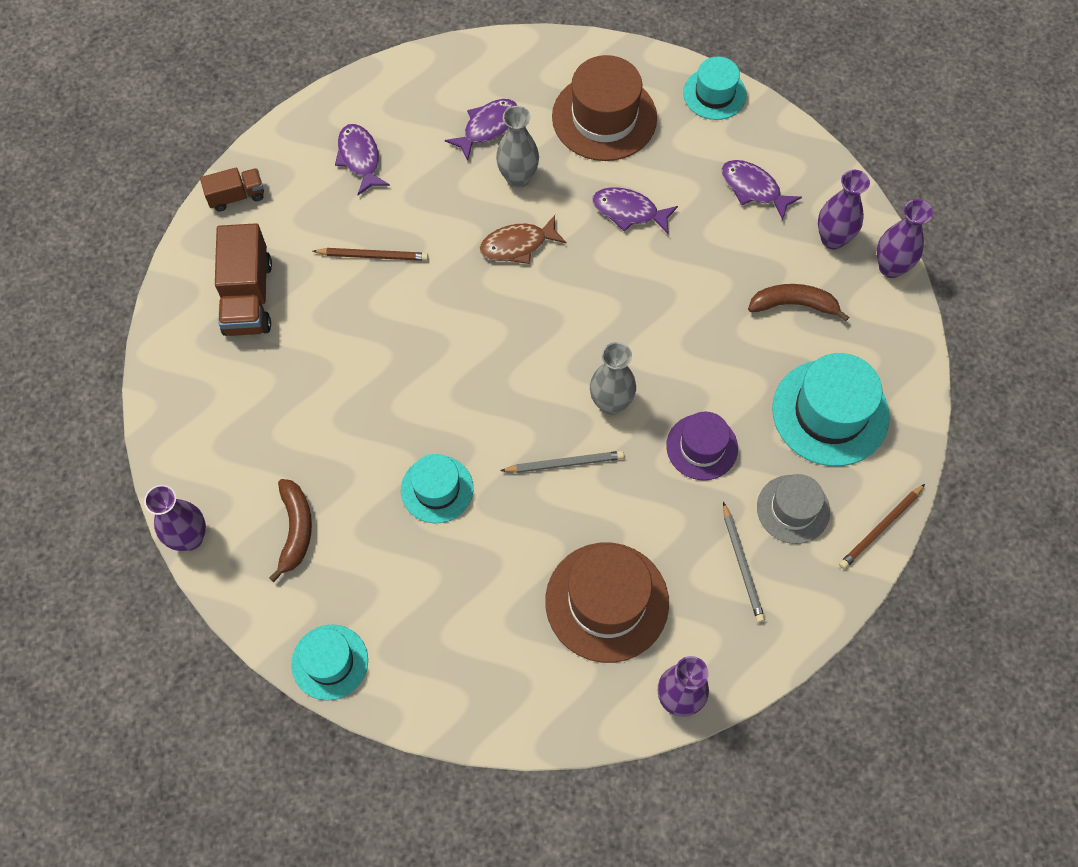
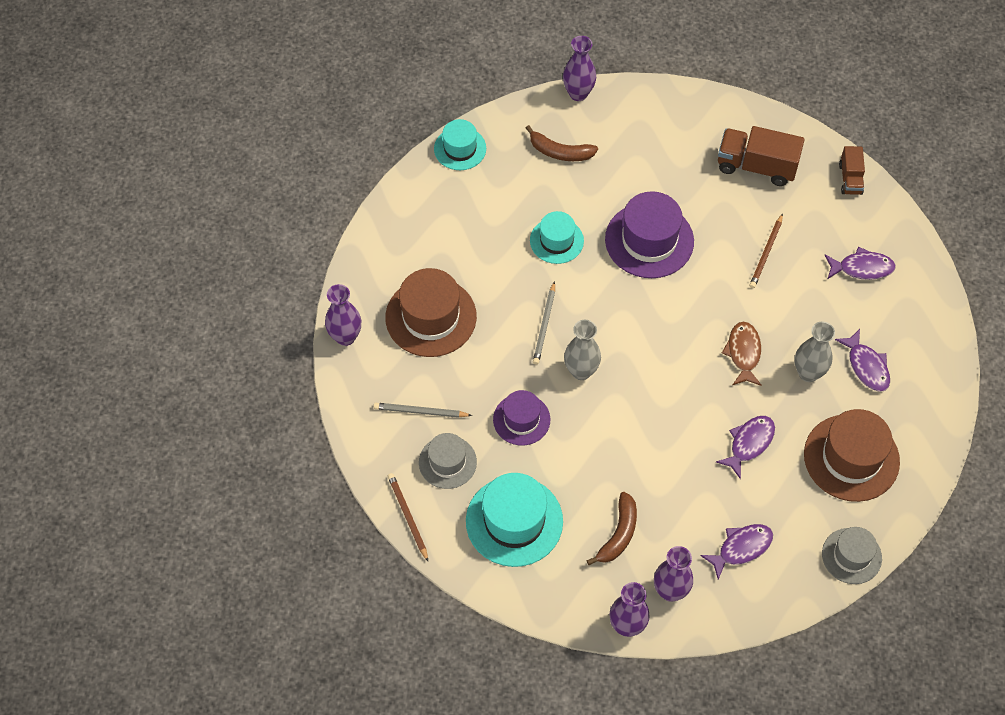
camera: 110 degrees right, 5 degrees down
turquoise hat [683,57,747,120] -> grey hat [822,527,882,584]
none -> purple hat [605,191,694,278]

